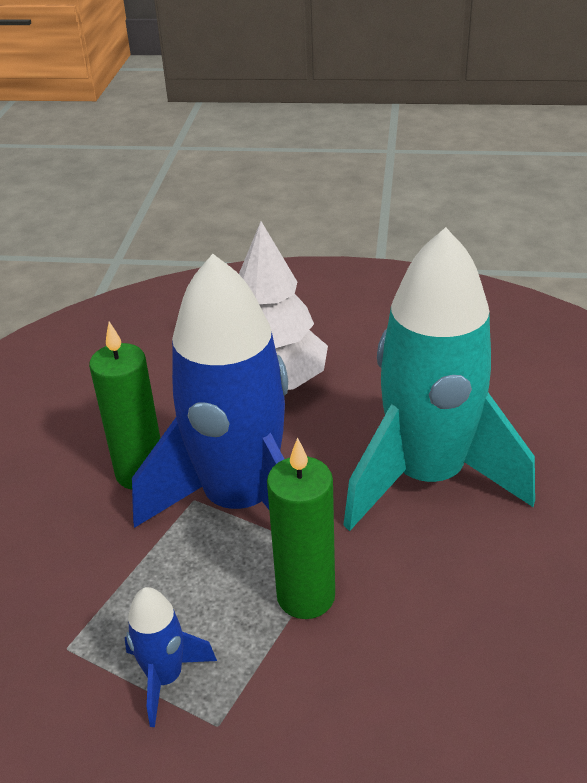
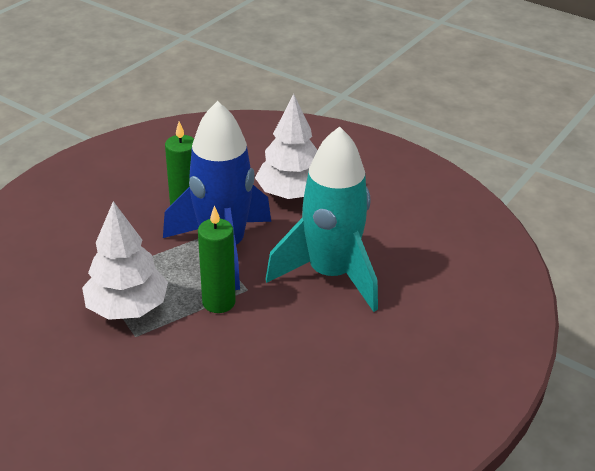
camera: 25 degrees right, 0 degrees up
blue rocket [125,587,217,727] -> white tree [82,201,168,320]

